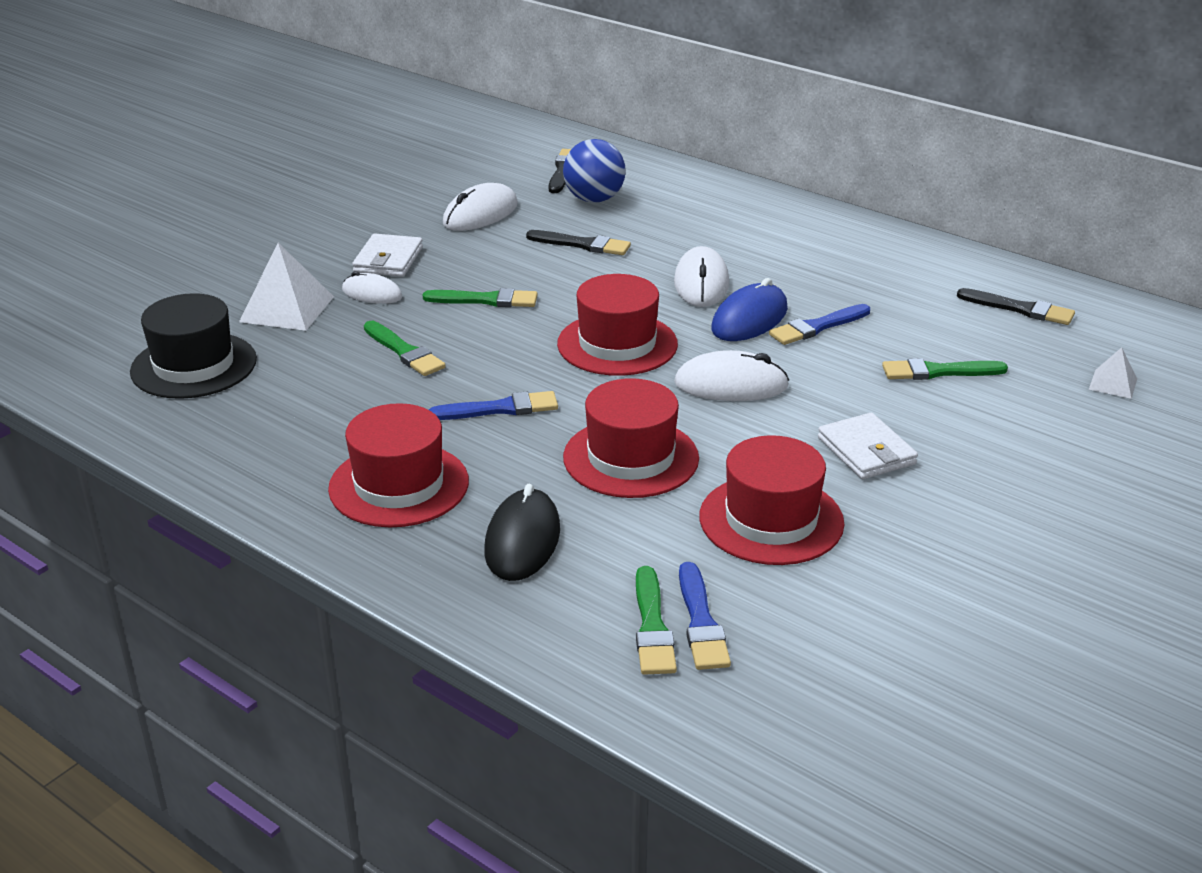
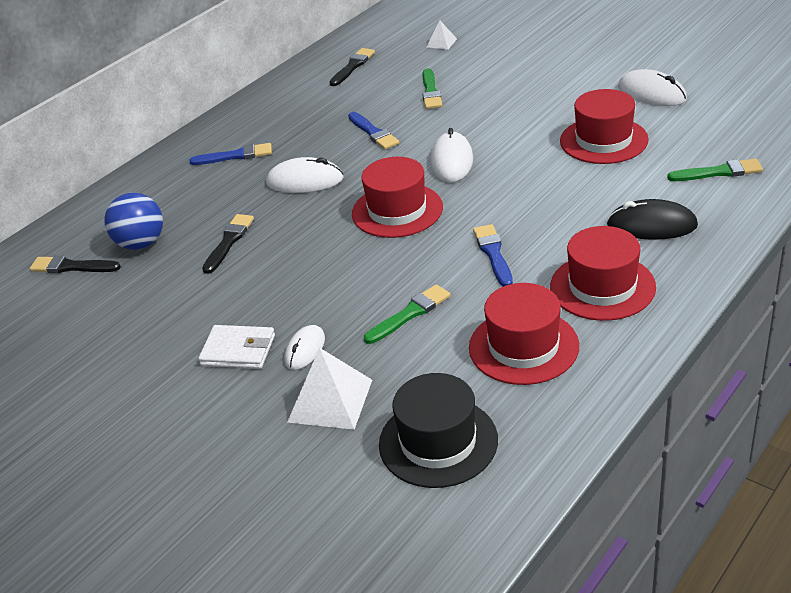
camera: 85 degrees left, 5 degrees up
green brush [423,288,538,307] -> none
white mouse [443,183,518,231] -> white mouse moved to [618,69,687,106]
red hat [563,378,699,498] -> red hat moved to [469,283,579,385]
blue brush [679,562,731,670] -> blue brush moved to [189,143,272,165]
blue mouse [711,278,788,341] -> none
white wallet [818,413,918,479] -> none

